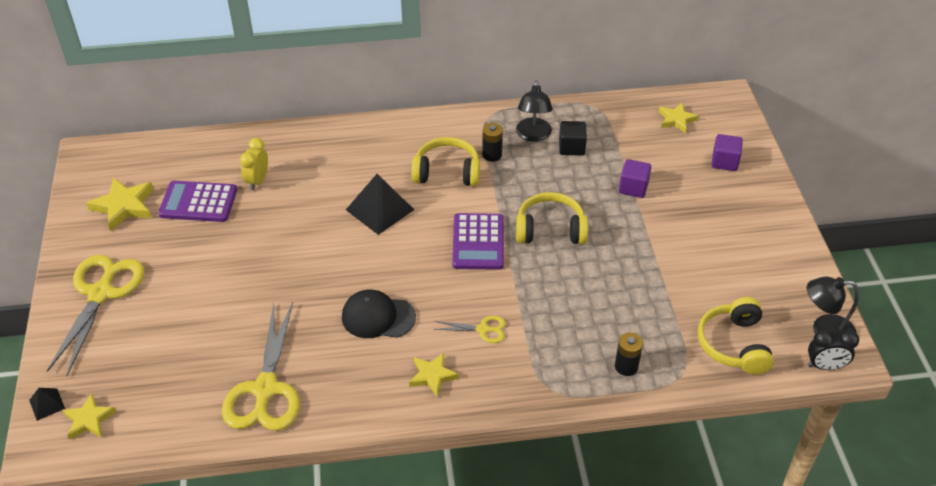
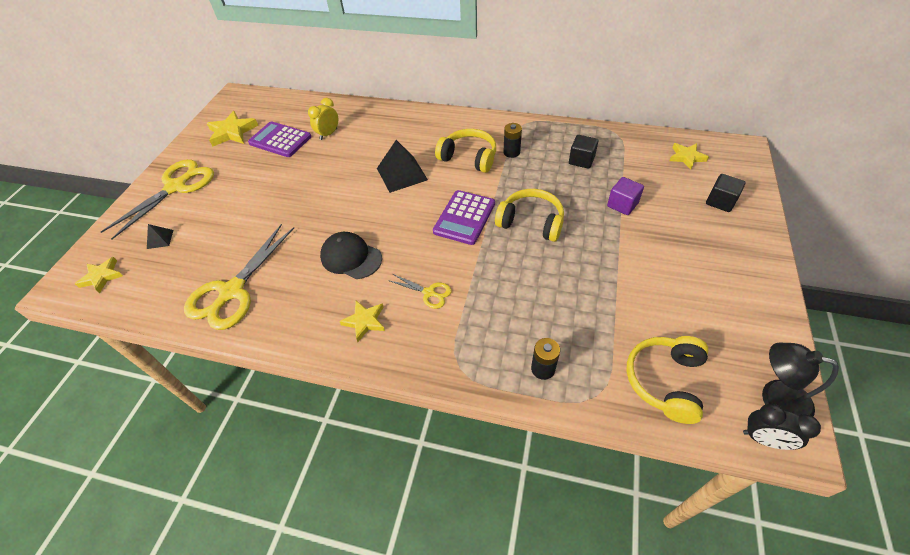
camera: 25 degrees right, 5 degrees up
black pyramid [29,388,65,421] -> black pyramid moved to [147,224,173,249]
black lamp [516,80,553,142] -> none
purple cube [712,134,743,171] -> black cube [706,174,746,212]

